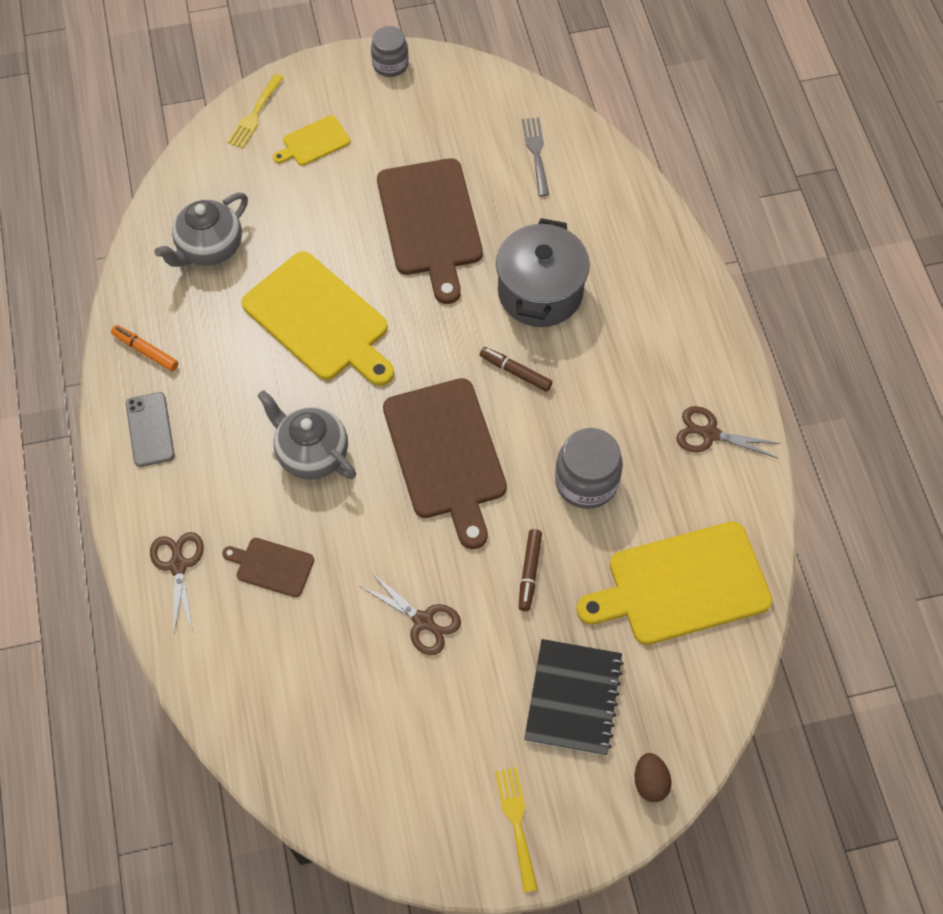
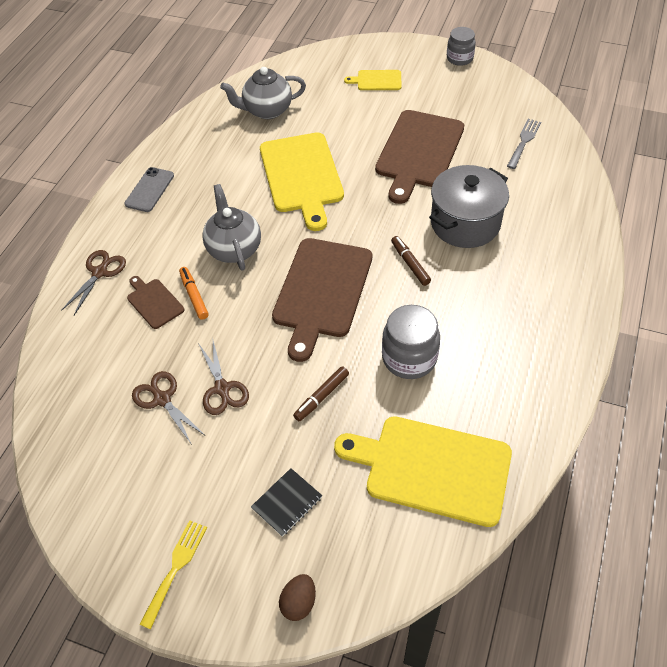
camera: 35 degrees right, 10 degrees down
orange marker [111,325,178,371] -> orange marker moved to [179,267,209,320]
yellow fork [227,74,284,149] -> none
black notebook [524,639,624,756] -> black notebook [251,468,322,537], size x0.60
brown scissors [676,406,781,458] -> brown scissors moved to [132,371,204,445]

